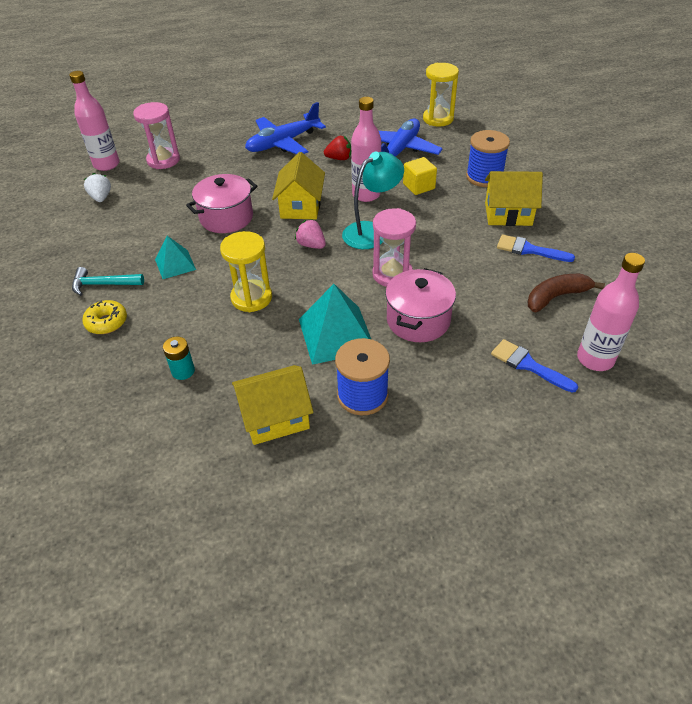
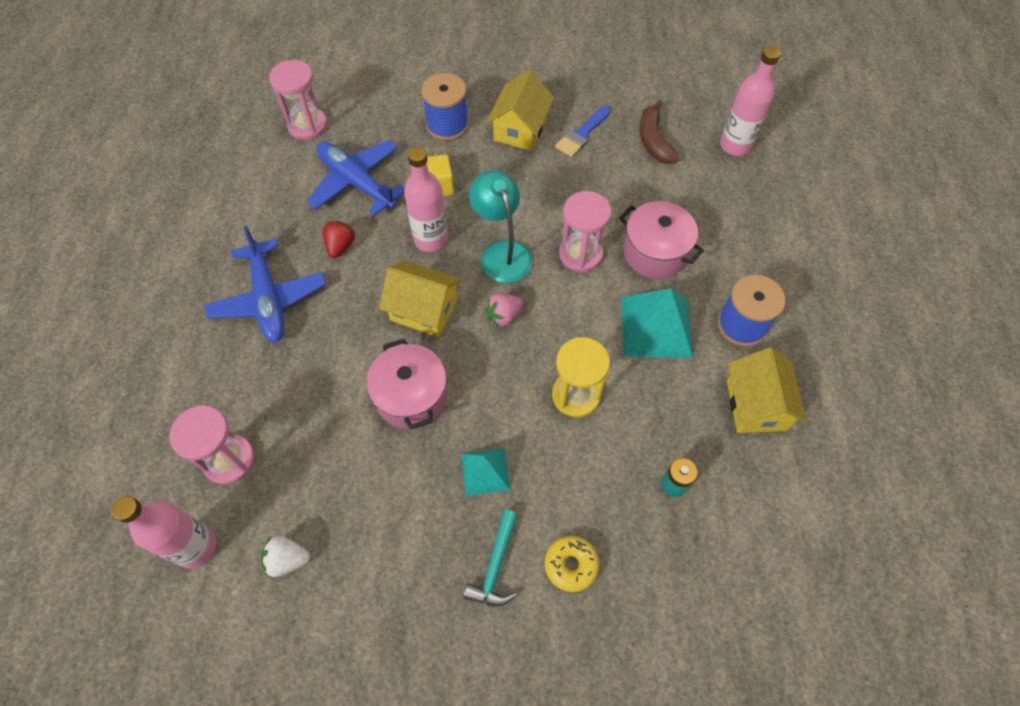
camera: 75 degrees left, 15 degrees up
yellow hourglass [423,63,459,127] -> pink hourglass [269,60,327,140]
blue brush [491,339,578,392] -> none

